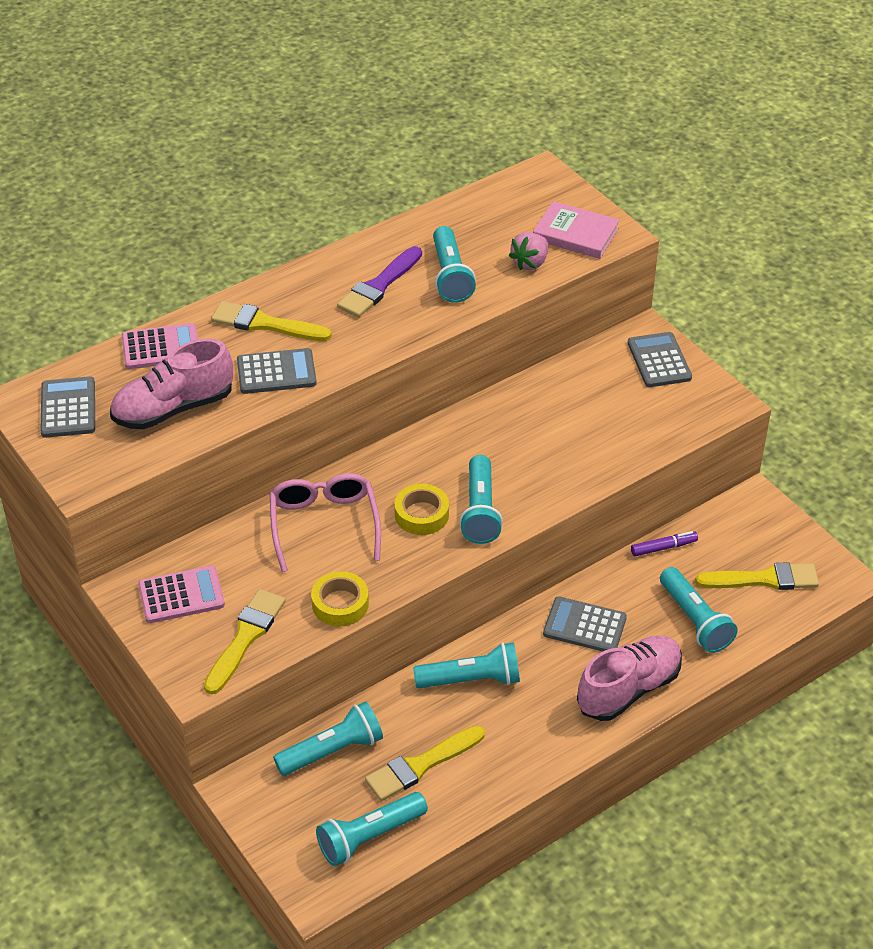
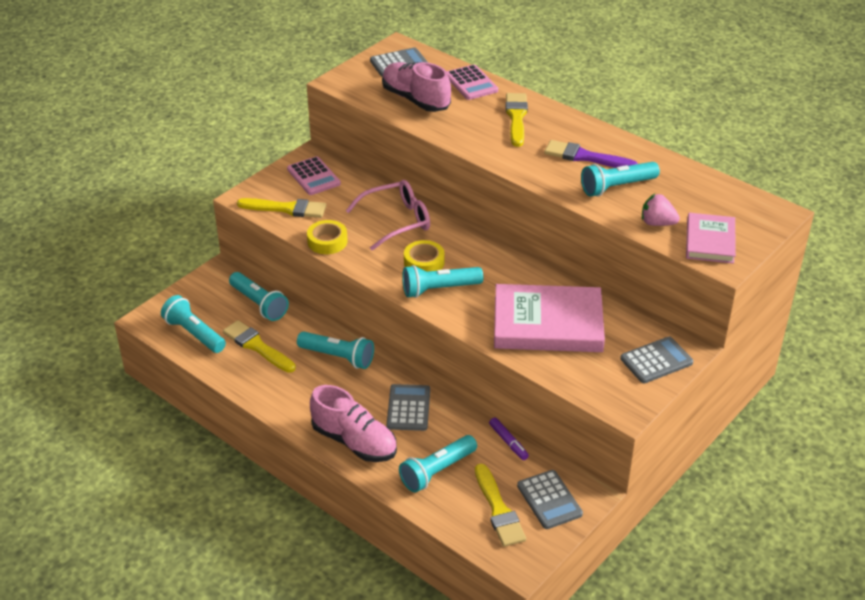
camera: 75 degrees right, 5 degrees down
grey calculator [237,348,317,394] -> grey calculator moved to [517,470,583,529]
turquoise flashlight [413,642,520,688] -> turquoise flashlight turned 45 degrees counterclockwise [297,331,374,369]
none -> pink book [494,284,605,352]

